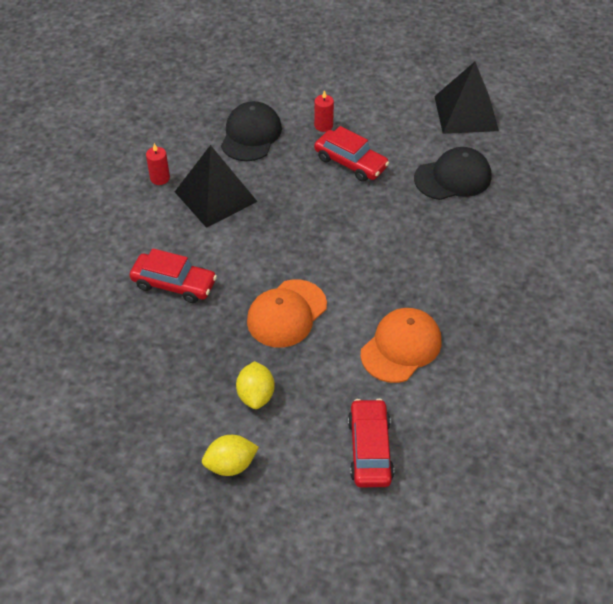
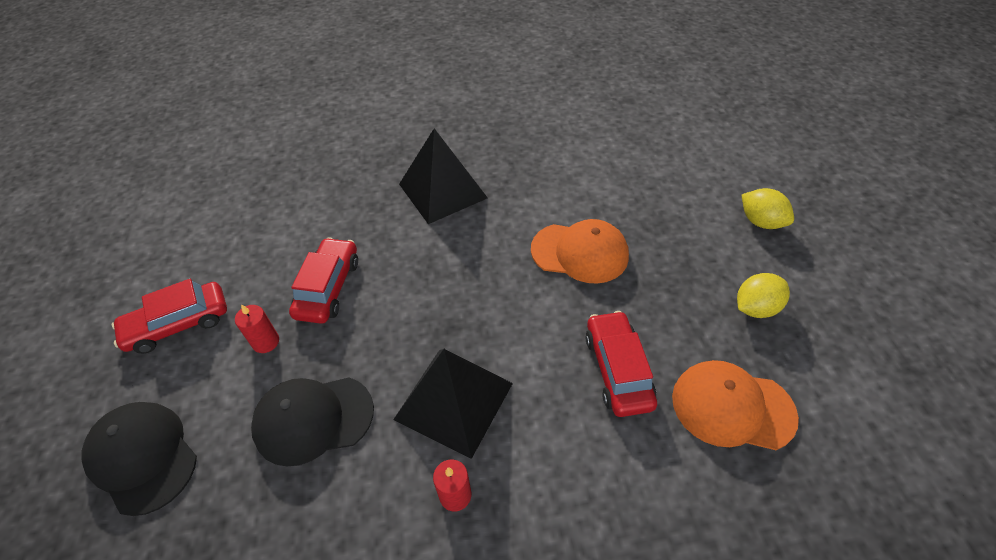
camera: 115 degrees left, 0 degrees up
yellow lemon [236,361,275,409] -> yellow lemon moved to [737,273,790,318]
red car [348,399,394,487] -> red car moved to [112,279,227,354]
orange cap [361,308,442,383] -> orange cap moved to [672,360,799,450]
black cap [414,147,491,200] -> black cap moved to [81,402,197,516]
black pyramid [434,62,499,134] -> black pyramid moved to [399,128,488,224]

